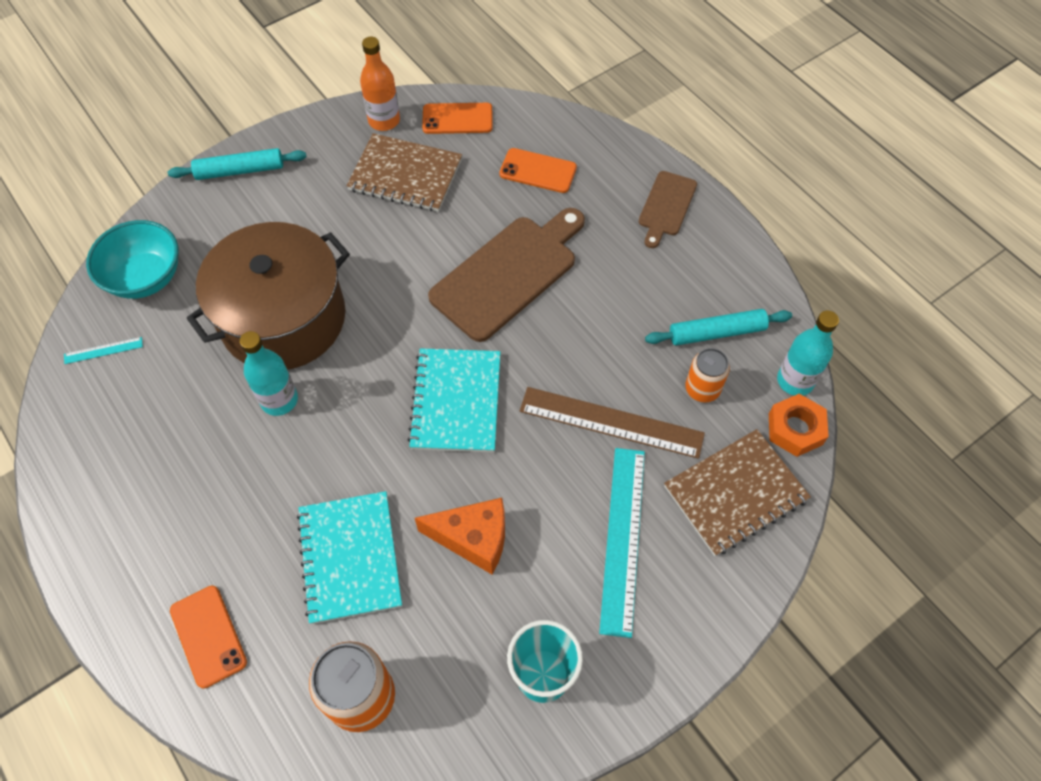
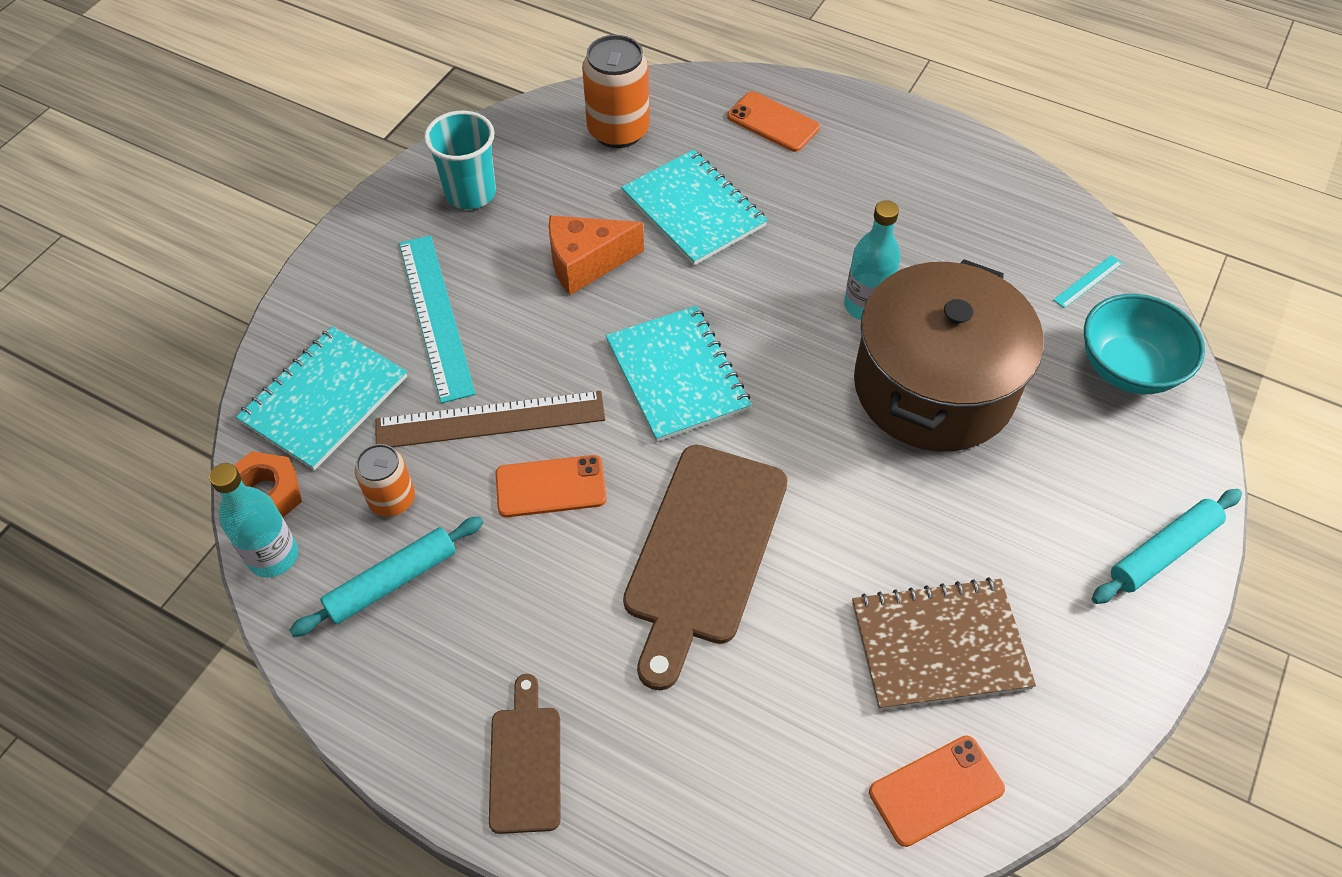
camera: 155 degrees right, 5 degrees down
orange bottle [360,37,400,131] -> none
orange phone [499,148,577,193] -> orange phone moved to [496,455,607,517]
brown notebook [664,429,811,556] -> turquoise notebook [236,327,407,470]

